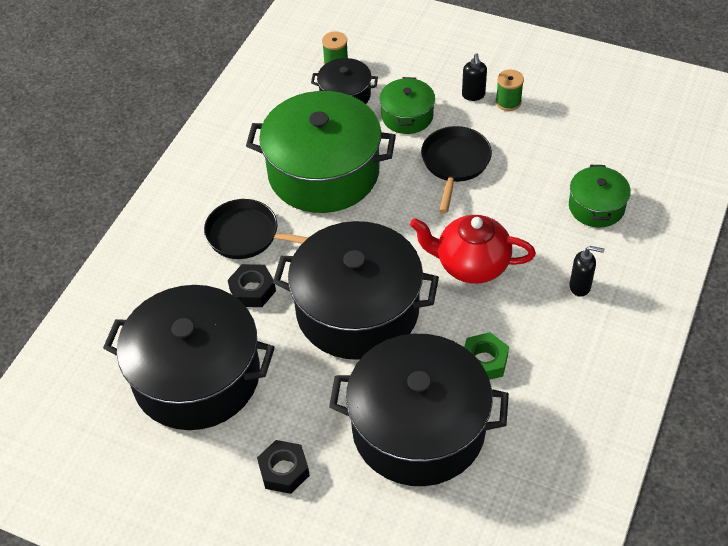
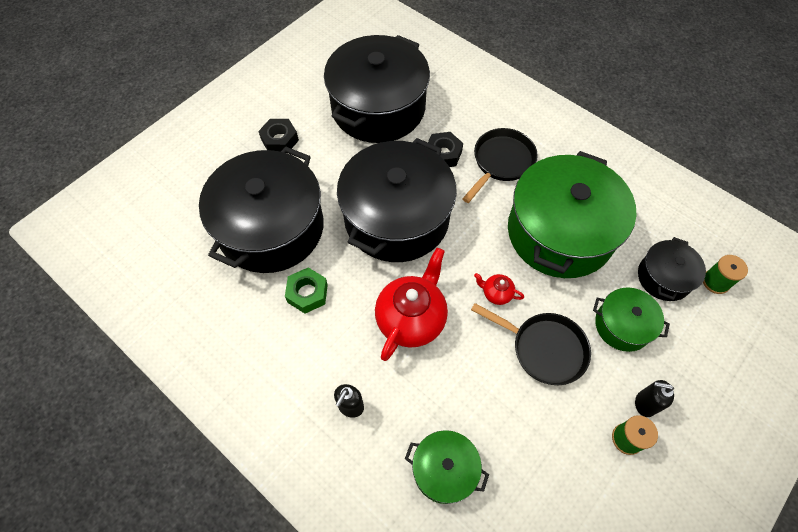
camera: 105 degrees right, 10 degrees up
none -> red teapot [474,273,524,305]

